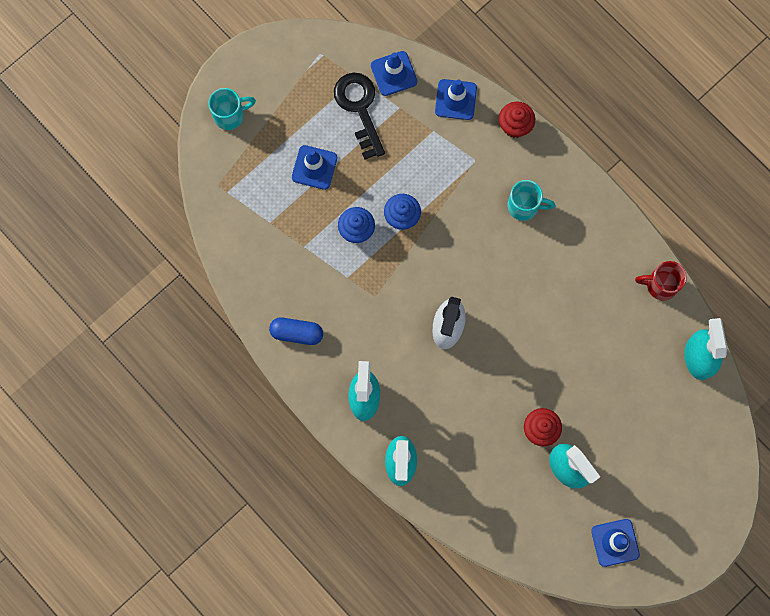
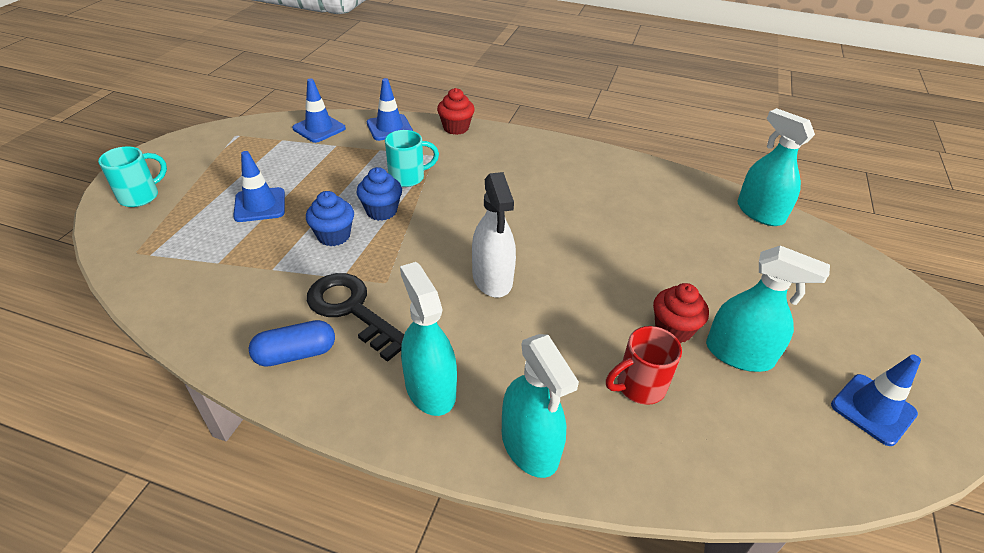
camera: 30 degrees left, 35 degrees down
black key [334,73,385,160] -> black key moved to [307,273,404,362]
turquoise mug [507,180,555,221] -> turquoise mug moved to [385,130,439,187]
red mug [635,261,687,301] -> red mug moved to [606,326,682,405]

